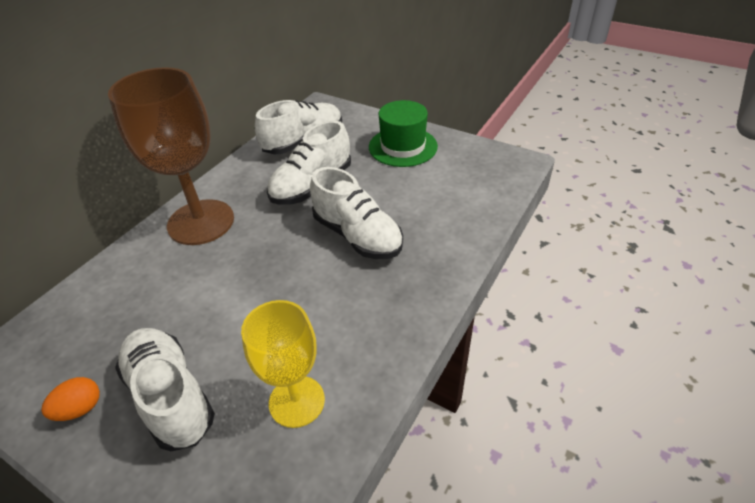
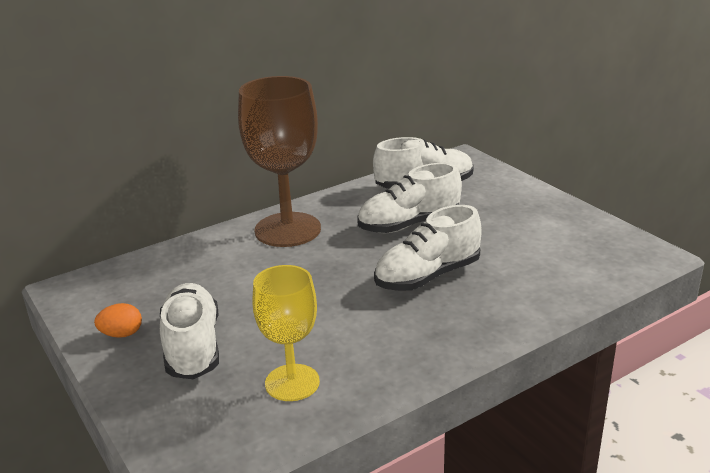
camera: 25 degrees right, 15 degrees down
white shoe [310,167,403,259] -> white shoe turned 75 degrees clockwise [374,205,482,291]
green hat [369,100,438,167] -> none

